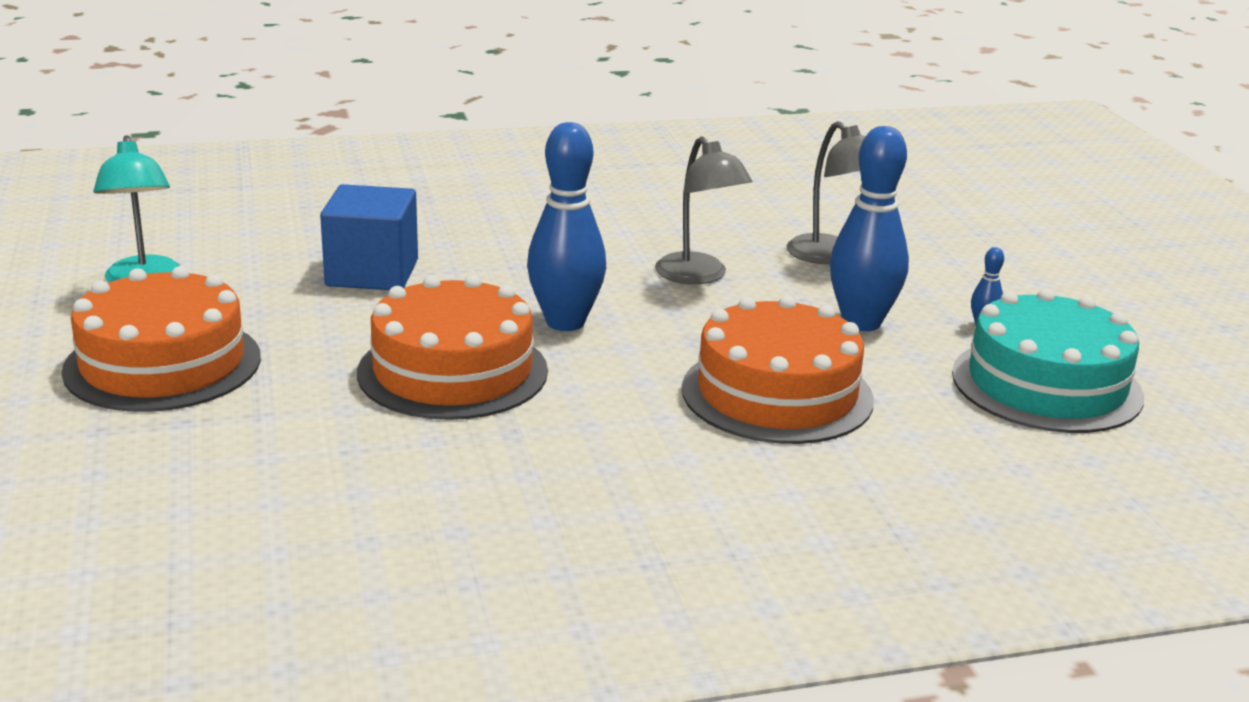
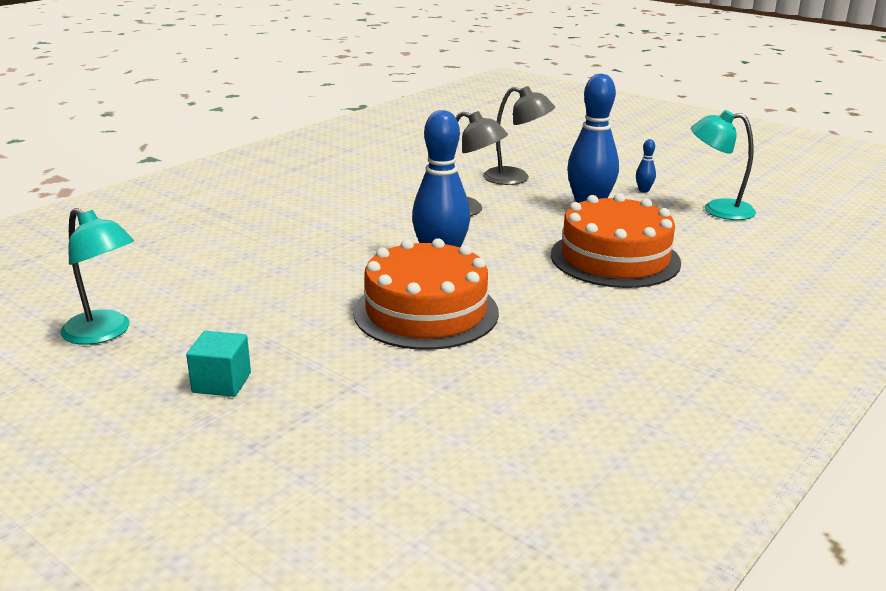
camera: 35 degrees left, 0 degrees up
orange cake [62,266,261,412] -> turquoise cube [186,331,251,397]
blue cube [320,184,418,290] -> none
turquoise cake [952,289,1144,433] -> turquoise lamp [691,110,756,220]

